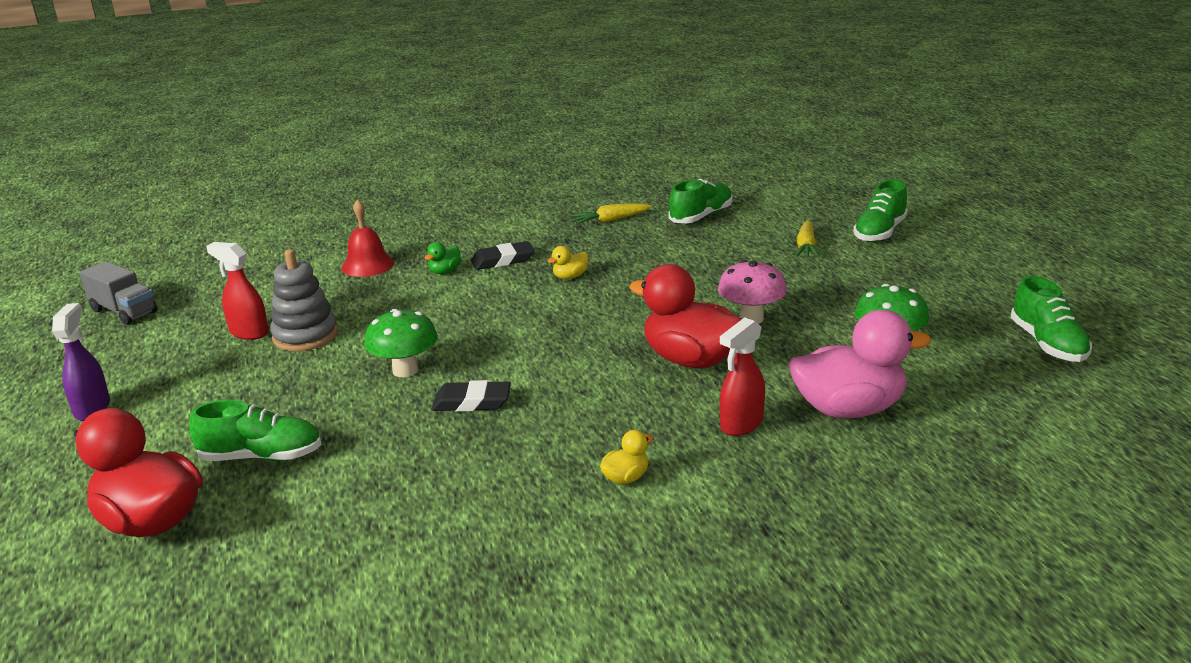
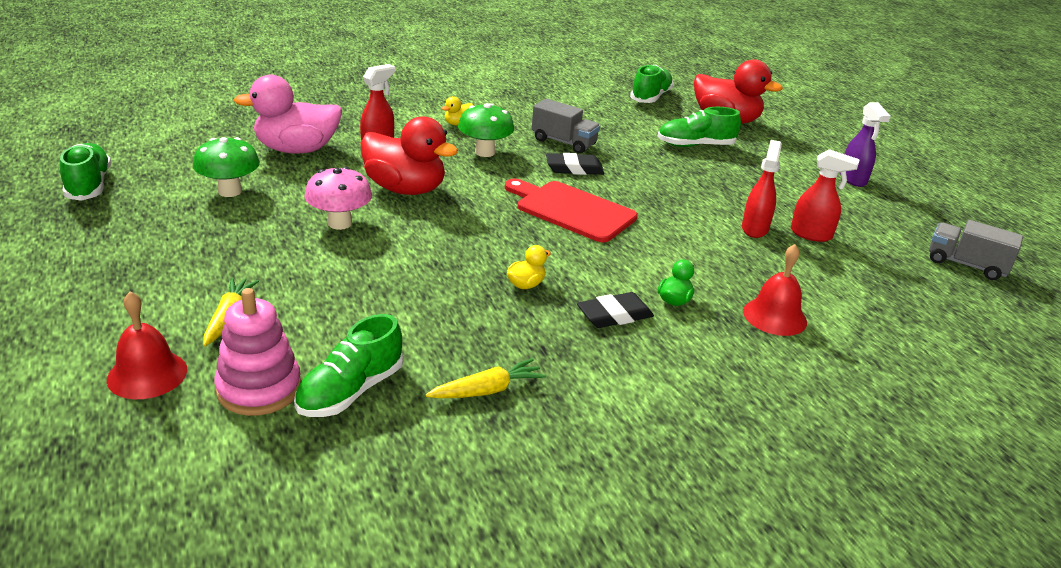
camera: 170 degrees right, 5 degrees up
grey stacking toy [270,249,338,351] -> red spray bottle [742,140,782,238]
green mushroom [364,309,437,377] -> green mushroom moved to [458,103,514,157]
green shoe [853,179,908,242] -> green shoe moved to [630,65,674,103]
none -> red bell [107,291,187,399]
none -> pink stacking toy [214,288,301,416]
none -> red cutting board [505,179,637,243]
none -> grey truck [532,99,600,154]

